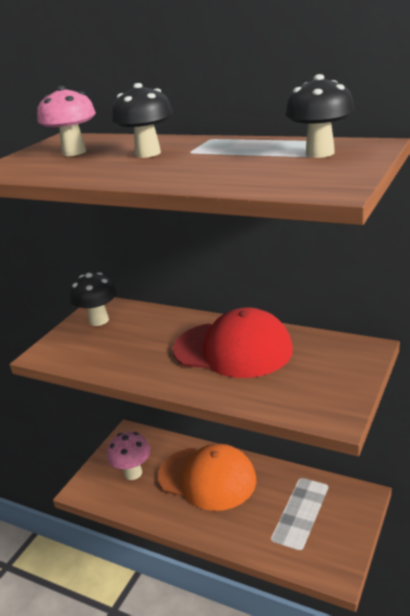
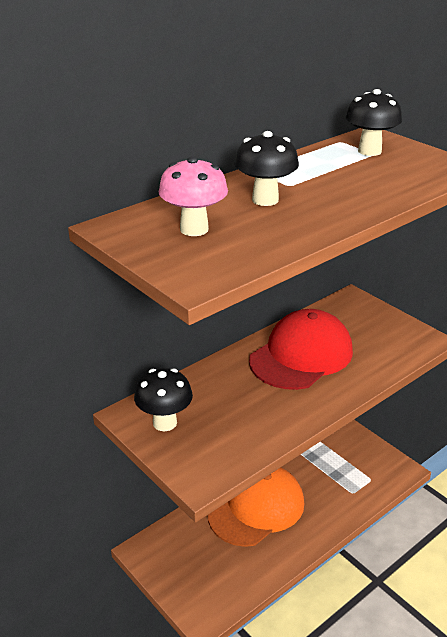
camera: 70 degrees left, 5 degrees up
pink mushroom [107,432,151,480] -> none

